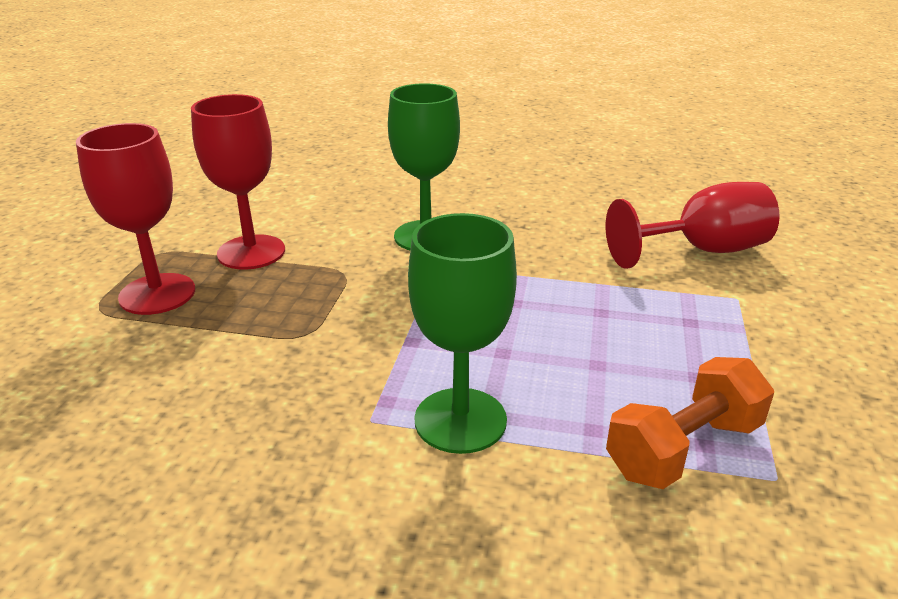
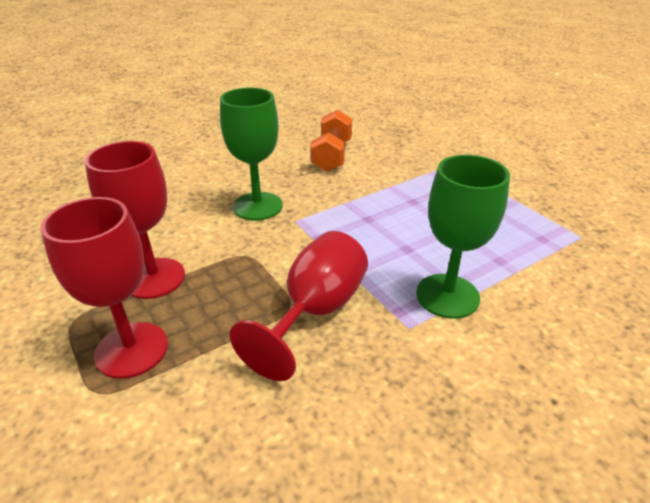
camera: 45 degrees left, 5 degrees up
red goblet [606,182,780,269] -> red goblet moved to [230,231,368,381]
orange dumbbell [606,357,774,489] -> orange dumbbell moved to [310,110,352,172]

